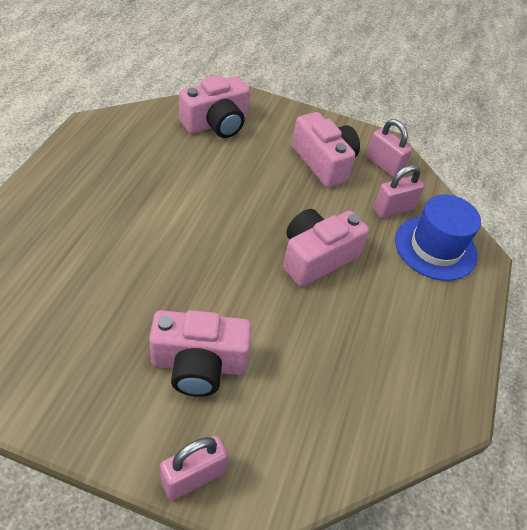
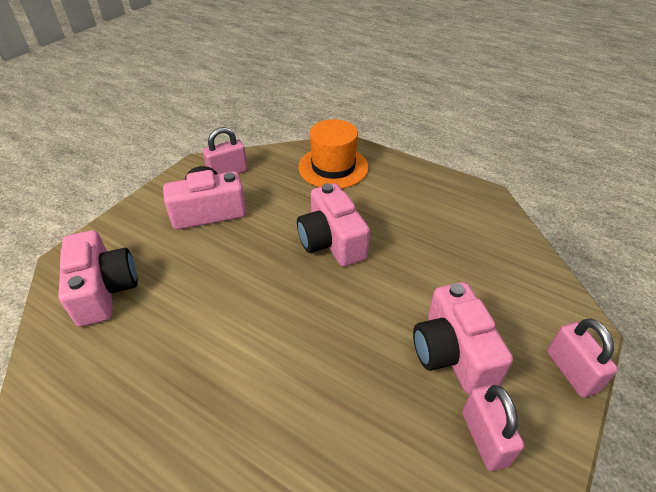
camera: 70 degrees left, 5 degrees down
pink camera [149,310,252,397] -> pink camera turned 150 degrees clockwise [413,282,513,394]
pink padlock [373,165,425,218] -> pink padlock moved to [462,385,524,471]
blue hat [395,194,481,281] -> orange hat [298,119,369,189]

